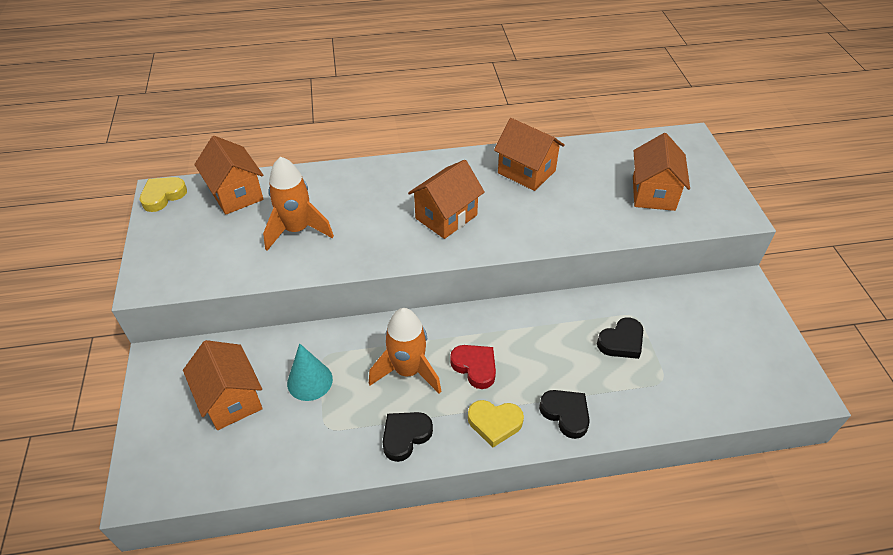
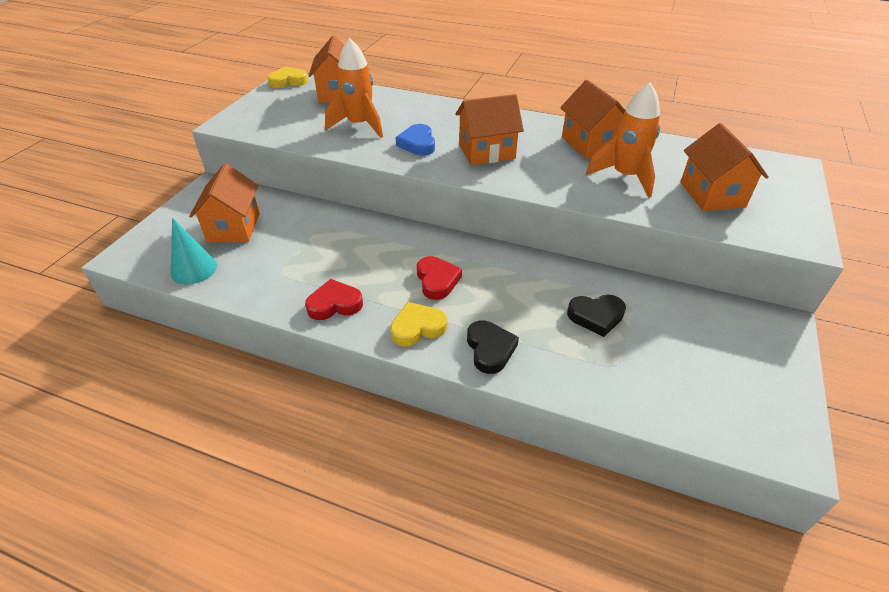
camera: 30 degrees right, 5 degrees down
turquoise cone [287,343,333,401] -> turquoise cone moved to [171,218,217,285]
orange rocket [369,308,441,394] -> orange rocket moved to [586,82,660,198]
black heart [383,412,433,462] -> red heart [305,279,363,320]
yellow heart [468,400,524,448] -> yellow heart turned 120 degrees clockwise [390,302,447,347]
orange house [633,133,690,211] -> orange house turned 45 degrees counterclockwise [680,123,769,211]
none -> blue heart [396,124,435,155]

